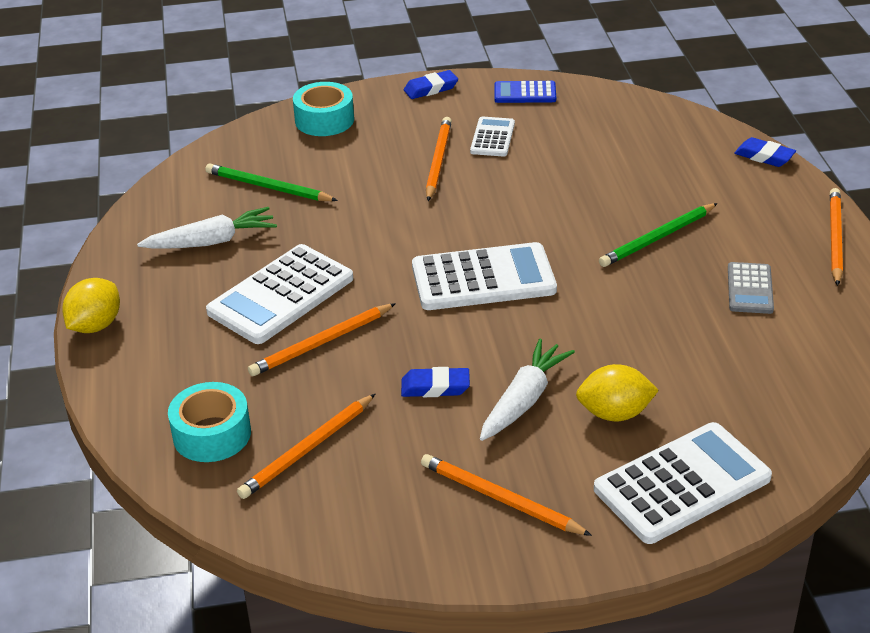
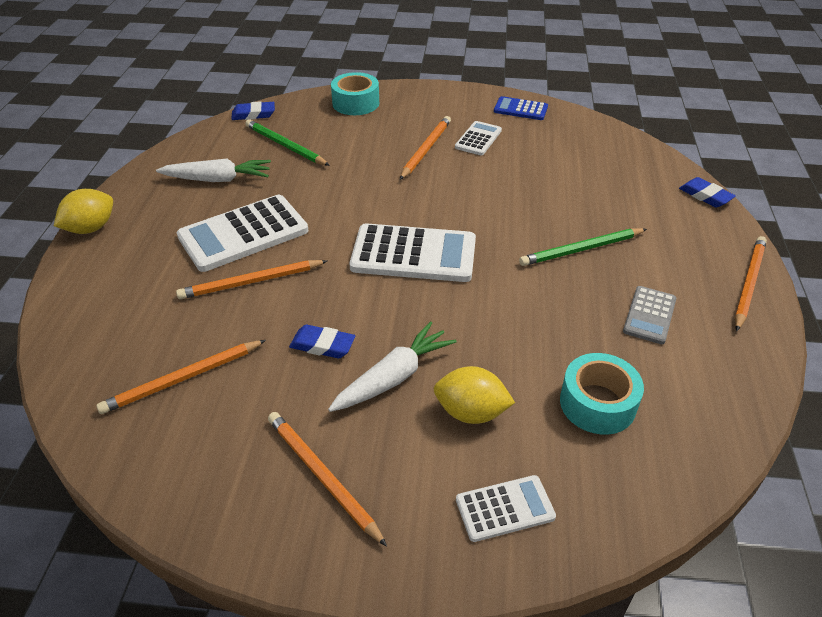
camera: 15 degrees right, 5 degrees up
turquoise tape [168,382,251,462] -> turquoise tape moved to [560,353,644,435]
blue eraser [404,70,458,99] -> blue eraser moved to [231,101,275,120]
white calculator [594,422,772,544] -> white calculator [456,475,556,542], size x0.54

